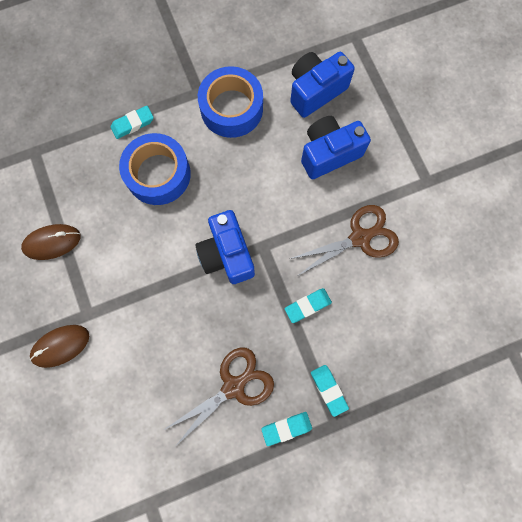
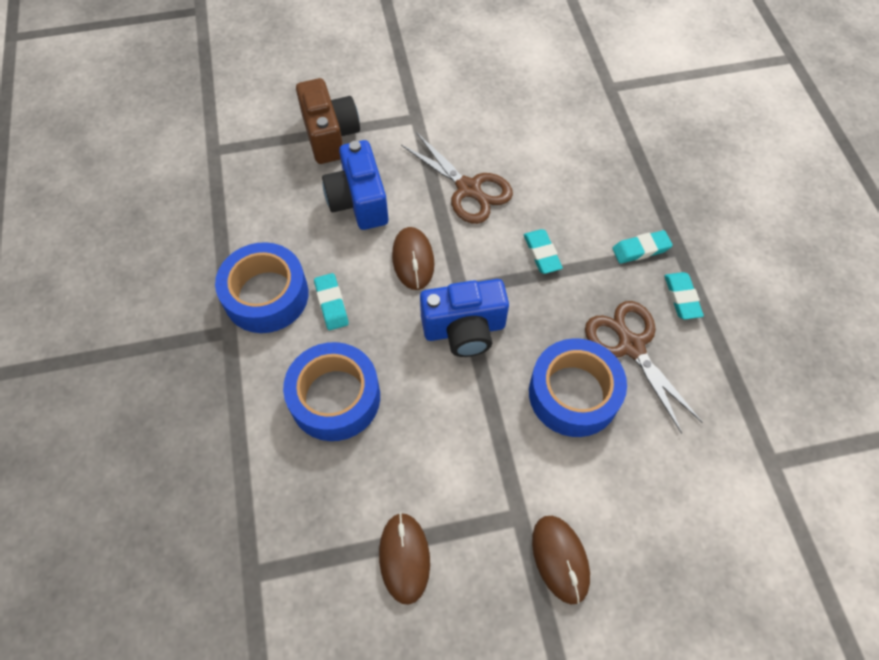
camera: 80 degrees left, 15 degrees down
turquoise eraser [111,106,154,139] -> turquoise eraser moved to [314,273,349,330]
blue camera [290,52,355,118] -> none
brown scissors [290,205,399,277] -> brown scissors turned 150 degrees clockwise [401,132,513,224]
none -> brown camera [296,78,360,164]
none -> brown mouse [392,227,435,290]
none -> blue tape [529,338,627,437]

